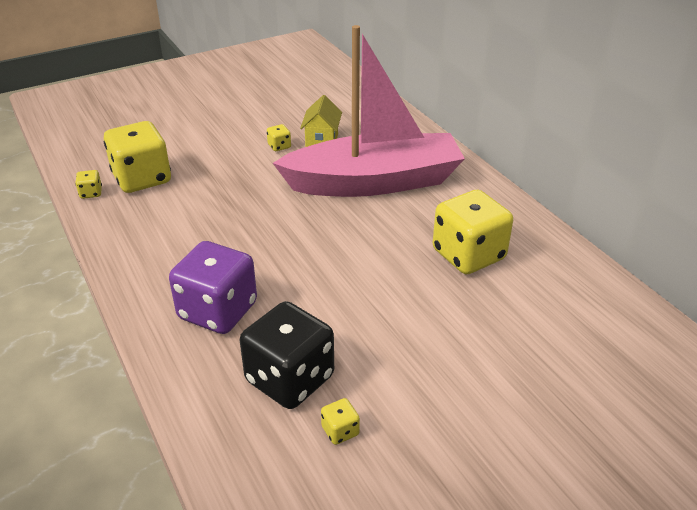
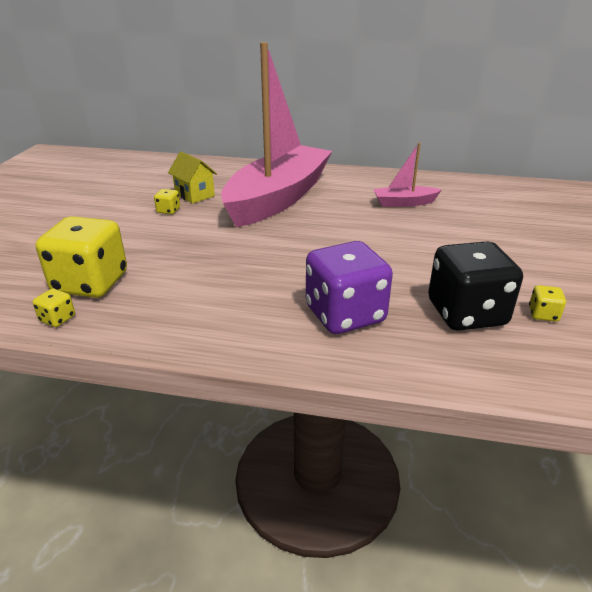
camera: 50 degrees left, 5 degrees down
yellow dice [433,190,513,274] -> pink boat [373,143,442,207]

